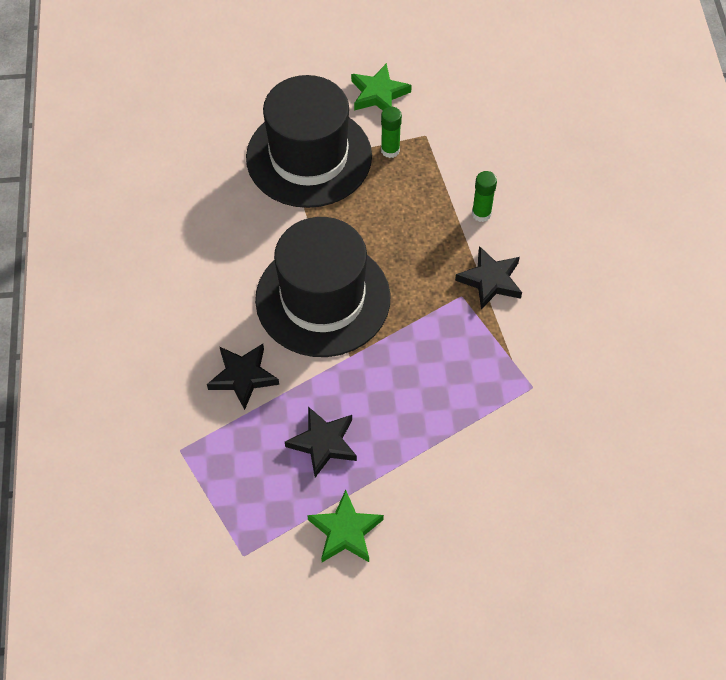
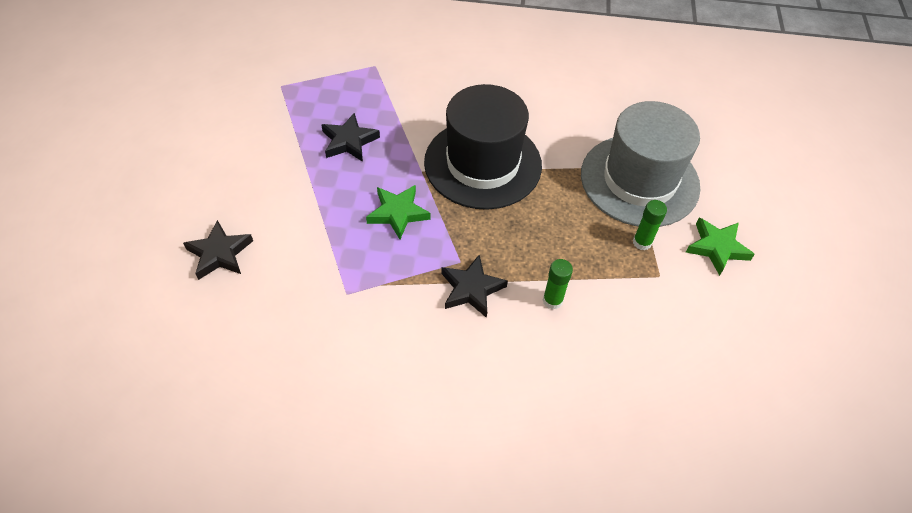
camera: 100 degrees right, 5 degrees down
black star [207,344,279,410] -> black star moved to [183,220,253,280]
black hat [246,75,372,208] -> grey hat [581,101,700,227]
green star [307,490,384,562] -> green star moved to [366,185,430,239]

